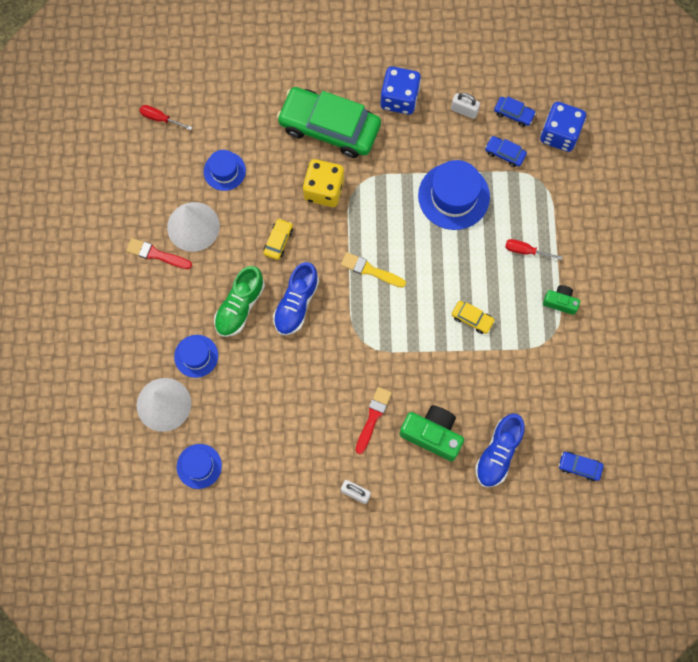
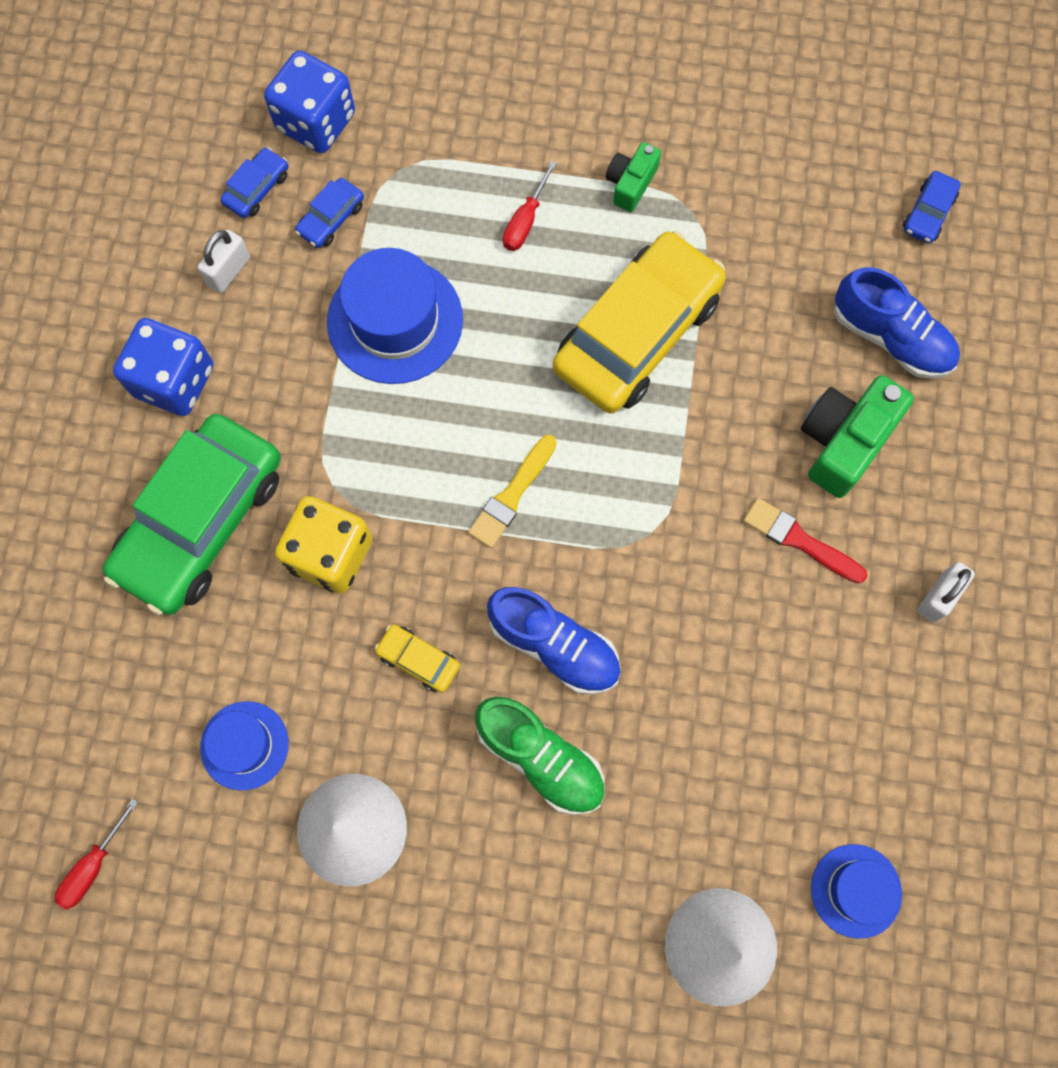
camera: 80 degrees left, 0 degrees up
red brush [126,238,192,269] -> none
blue hat [174,335,218,378] -> none
yellow car [452,301,495,334] -> yellow car [553,231,726,414], size x2.47

